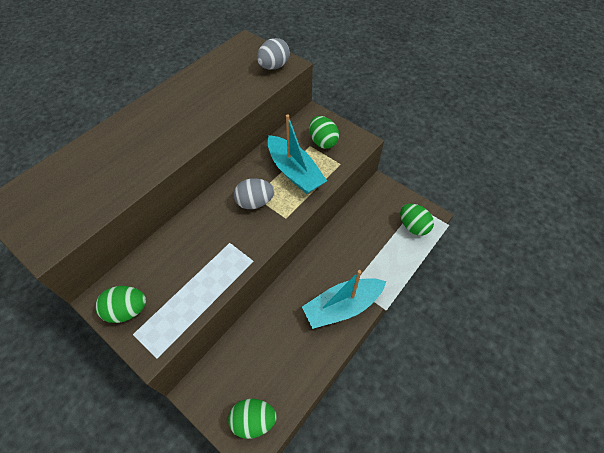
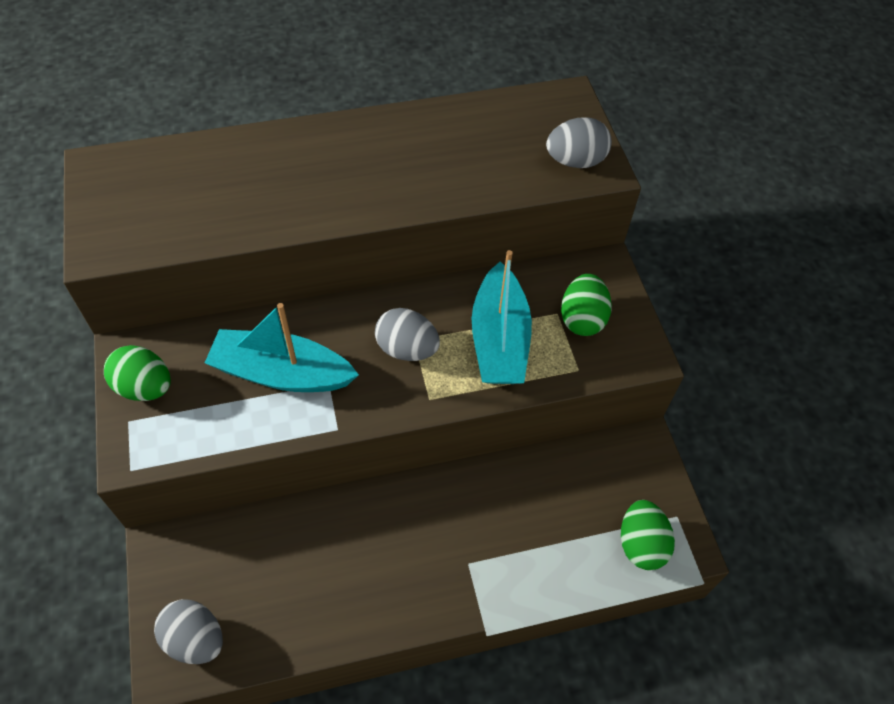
camera: 35 degrees right, 0 degrees up
green egg [228,399,277,439] -> grey egg [154,599,223,664]
turquoise boat [302,270,386,329] -> turquoise boat moved to [205,303,359,392]

